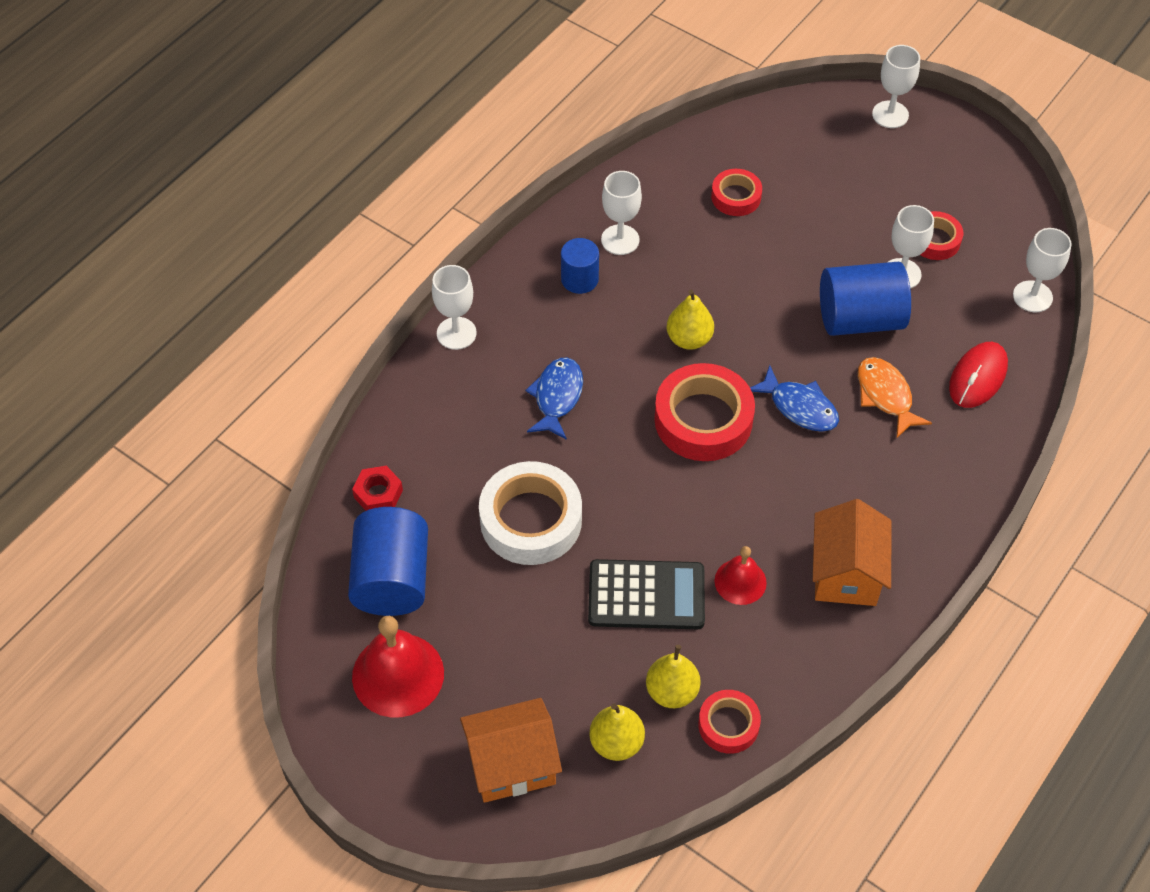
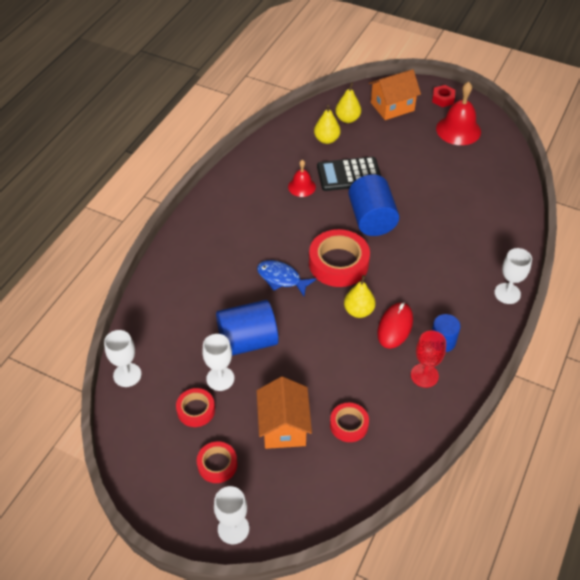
camera: 170 degrees right, 5 degrees down
blue cylinder [348,507,428,616] -> blue cylinder moved to [348,174,399,236]
red nut [352,466,403,511] -> red nut moved to [432,85,455,107]
white tape [479,461,582,565] -> none
blue fish [525,358,583,440] -> none
white goblet [601,171,642,255] -> red goblet [411,330,446,388]
red tape [698,690,761,754] -> red tape moved to [197,441,237,483]
orange house [813,499,891,606] -> orange house moved to [257,377,312,449]
orange fish [858,357,932,439] -> none
red mouse [949,342,1008,408] -> red mouse moved to [377,302,413,349]

